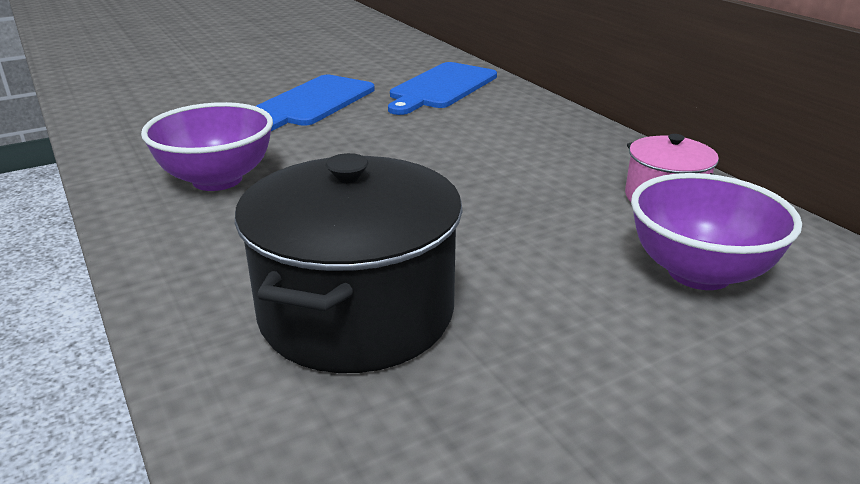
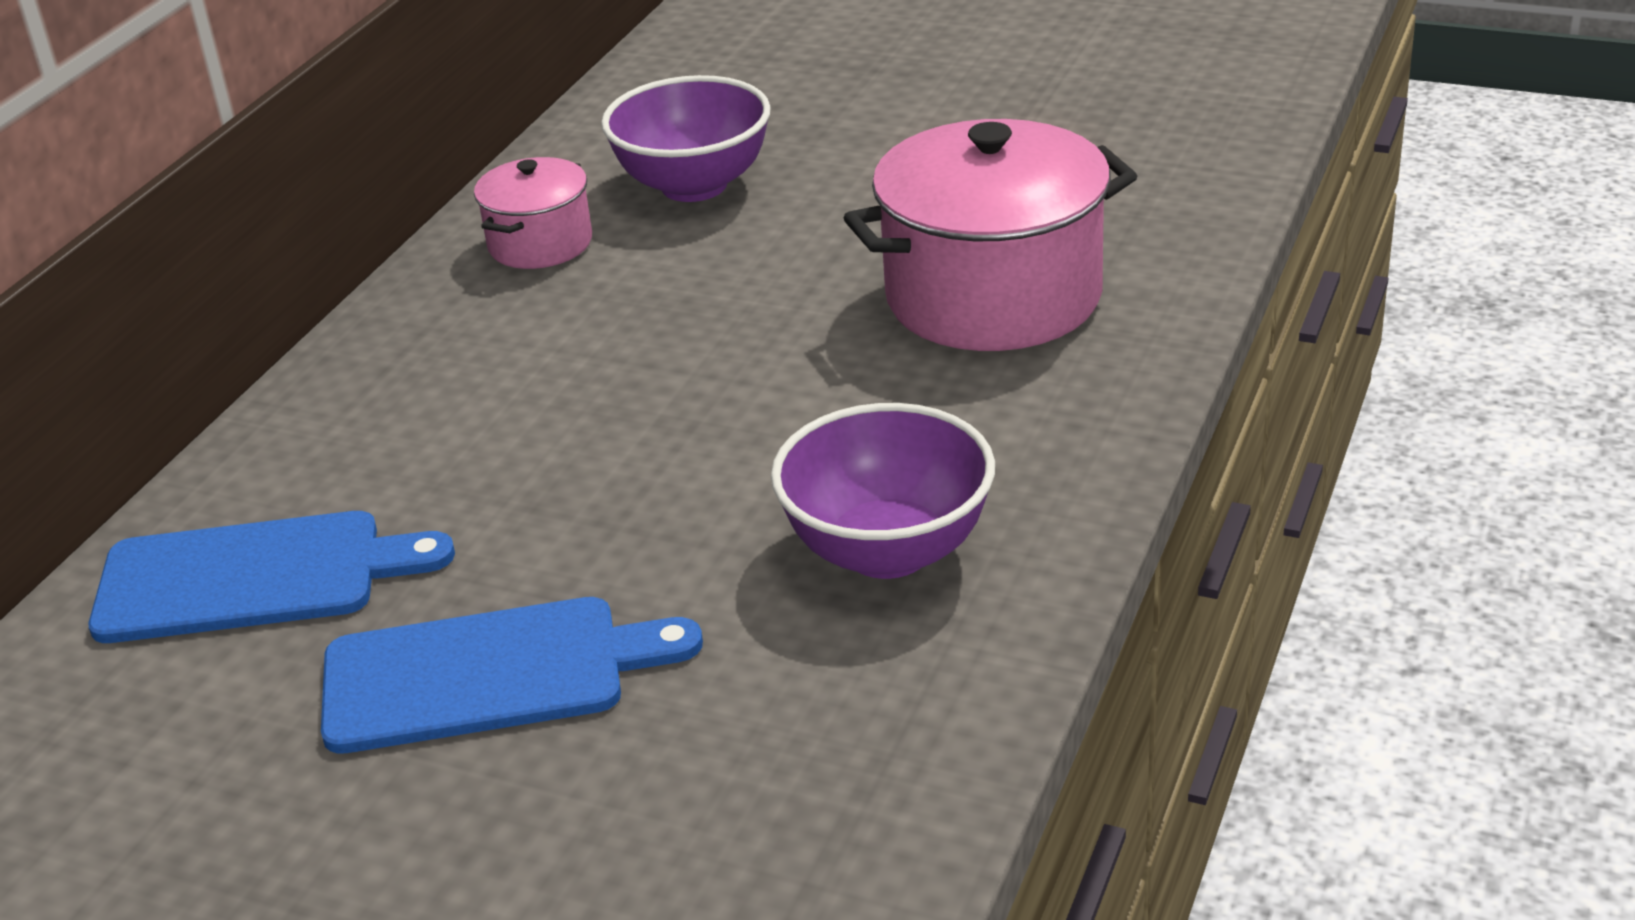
camera: 125 degrees left, 5 degrees up
black pot [235,153,463,373] -> pink pot [843,119,1137,351]

